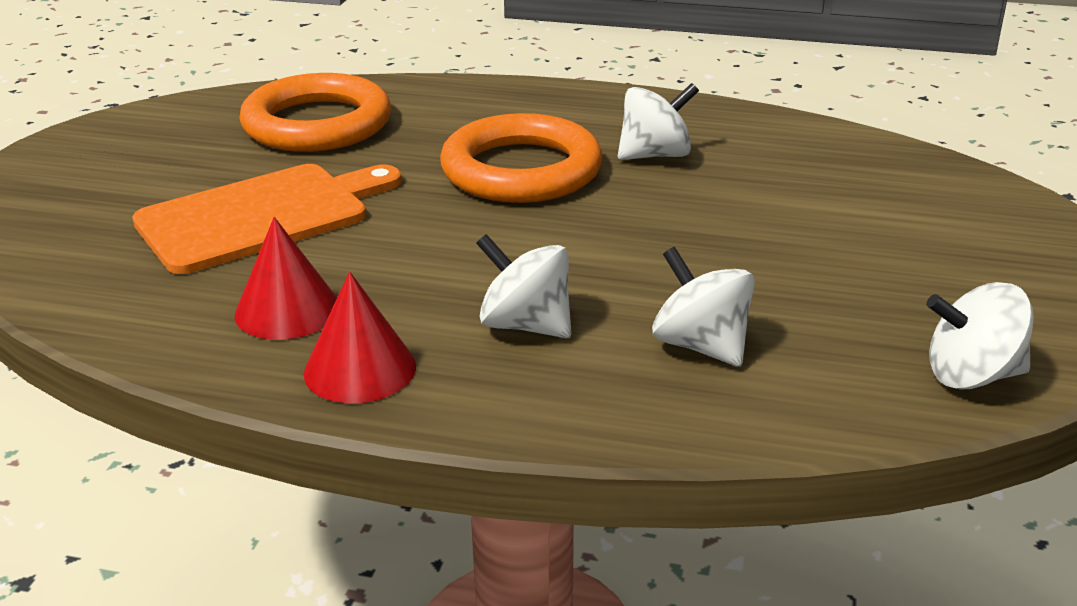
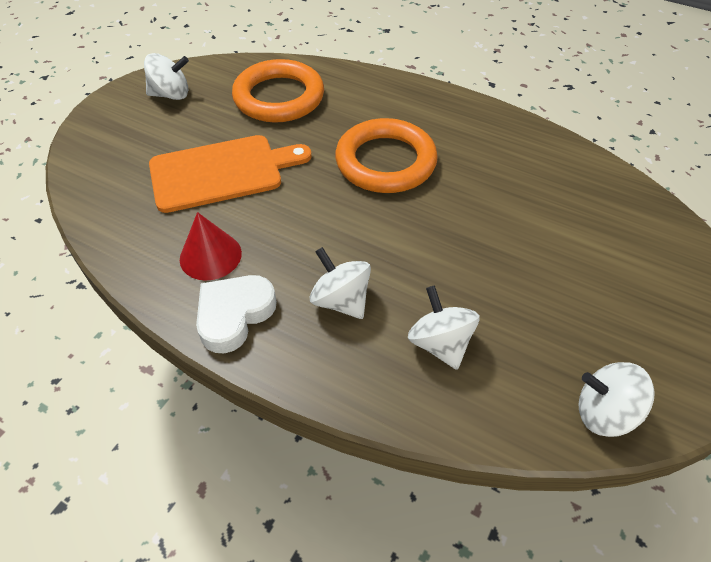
camera: 15 degrees right, 20 degrees up
red cone [303,272,416,404] -> white heart [196,275,277,353]
white spinning top [618,83,699,160] -> white spinning top moved to [144,53,189,100]

